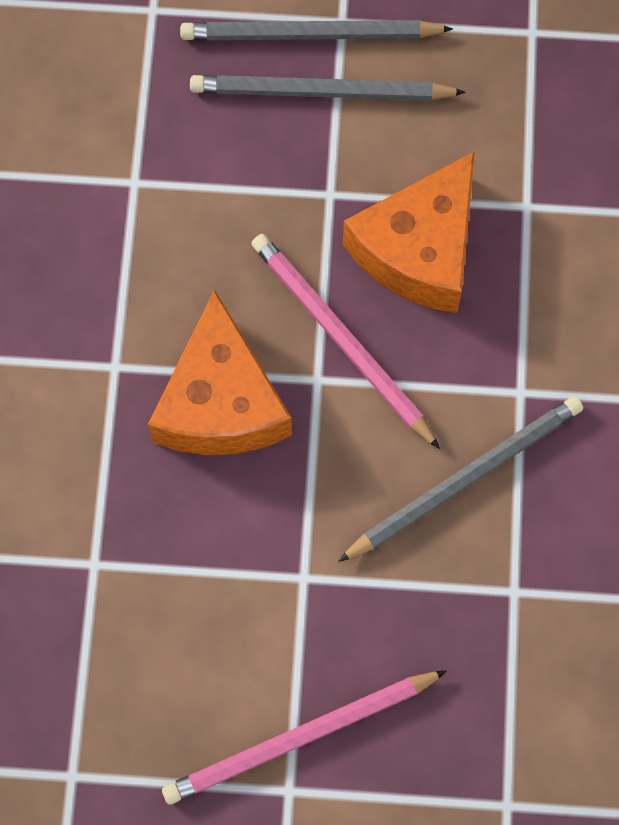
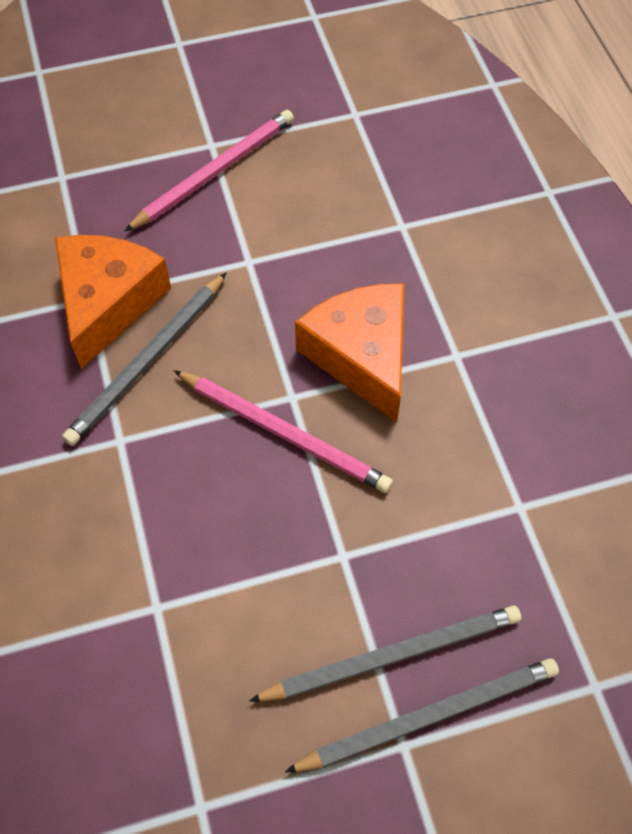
camera: 160 degrees right, 10 degrees down
orange cheese [343,151,475,313] -> orange cheese moved to [55,235,171,369]

